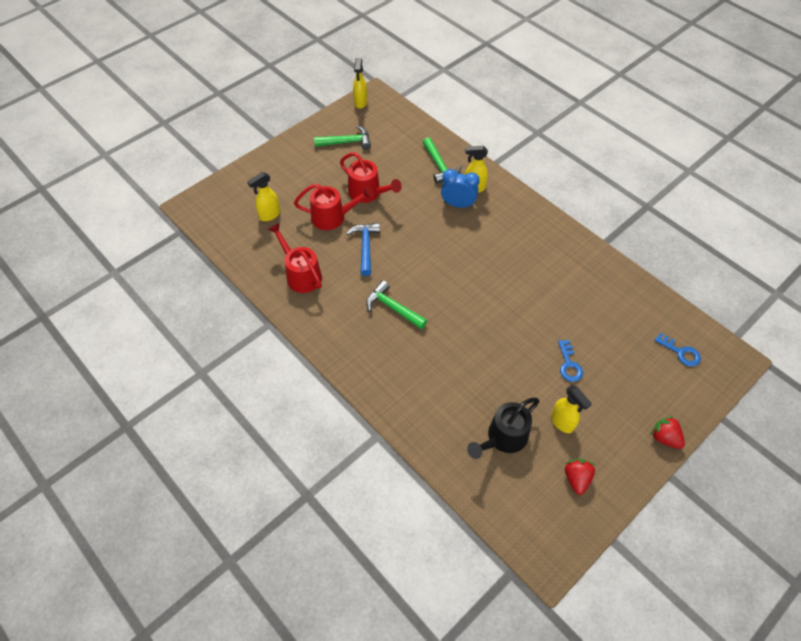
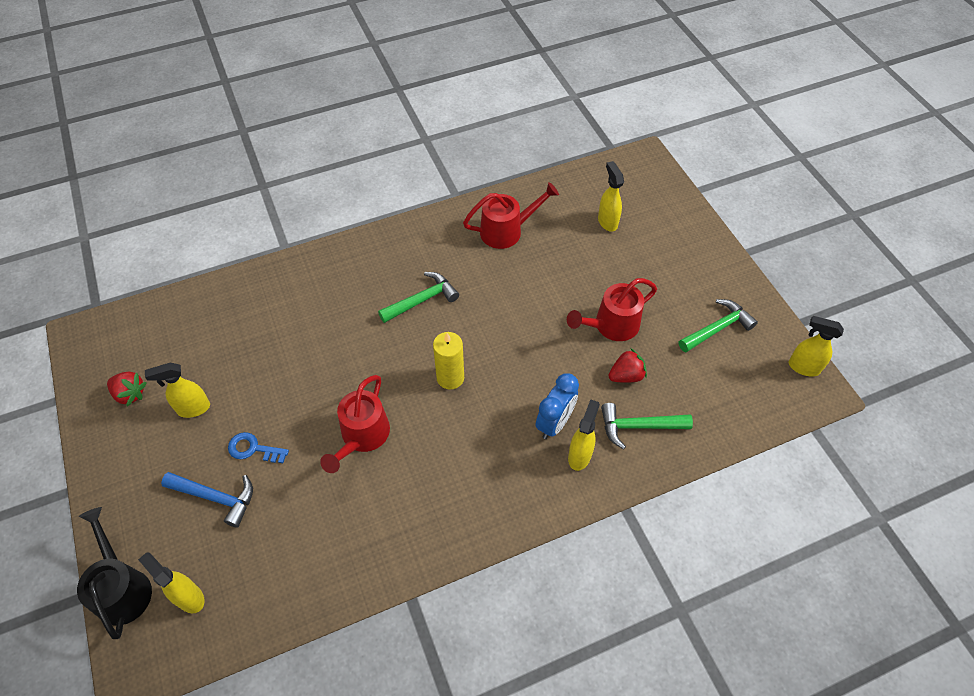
camera: 110 degrees right, 0 degrees up
red watering can [294,184,374,230] -> red watering can moved to [320,375,390,473]
green hammer [314,125,371,150] -> green hammer turned 135 degrees counterclockwise [679,299,758,352]
blue hammer [346,223,380,276] -> blue hammer moved to [161,472,253,528]
black watering can [467,398,539,459] -> black watering can moved to [77,507,152,639]
red strawberry [650,416,685,449] -> red strawberry moved to [608,349,647,383]
blue key [654,333,701,367] -> yellow spray bottle [138,552,205,613]
none -> yellow candle [433,332,464,390]

